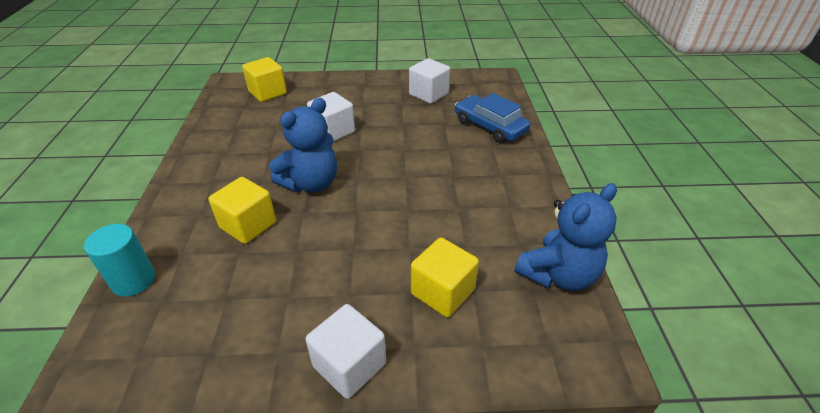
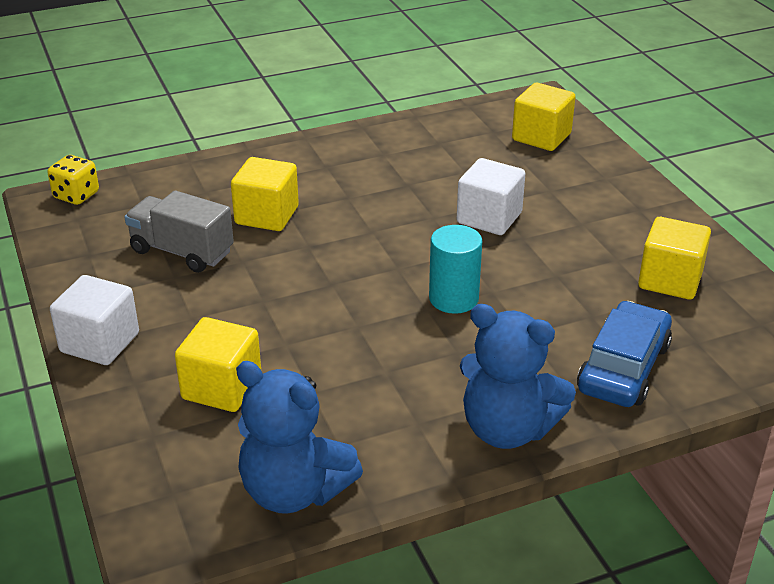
camera: 70 degrees right, 5 degrees down
turquoise cylinder [84,224,155,296] -> turquoise cylinder moved to [429,225,482,314]
blue teddy bear [269,98,337,192] -> blue teddy bear moved to [460,304,576,449]
white cube [409,58,450,104] -> yellow cube [638,217,711,300]
none -> yellow dice [48,155,99,205]
none -> grey truck [125,190,234,273]

